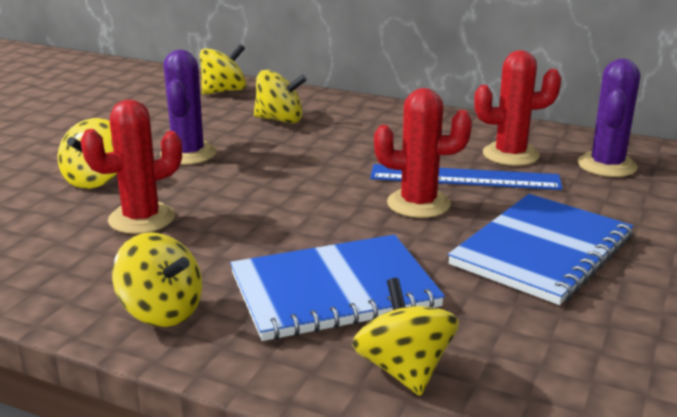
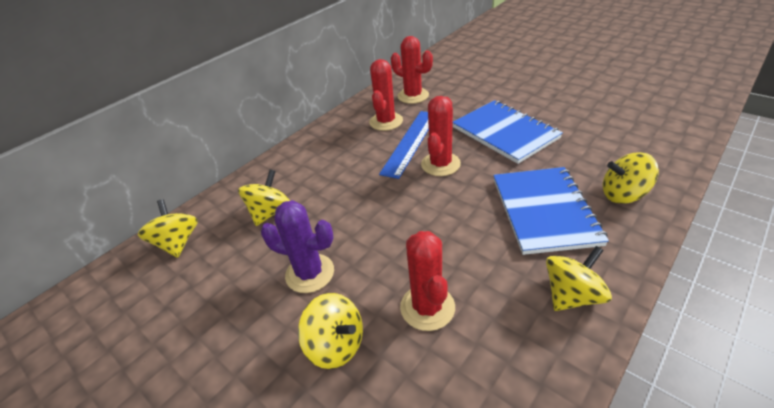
camera: 70 degrees left, 15 degrees up
purple cactus [578,59,640,177] -> red cactus [391,36,433,104]

